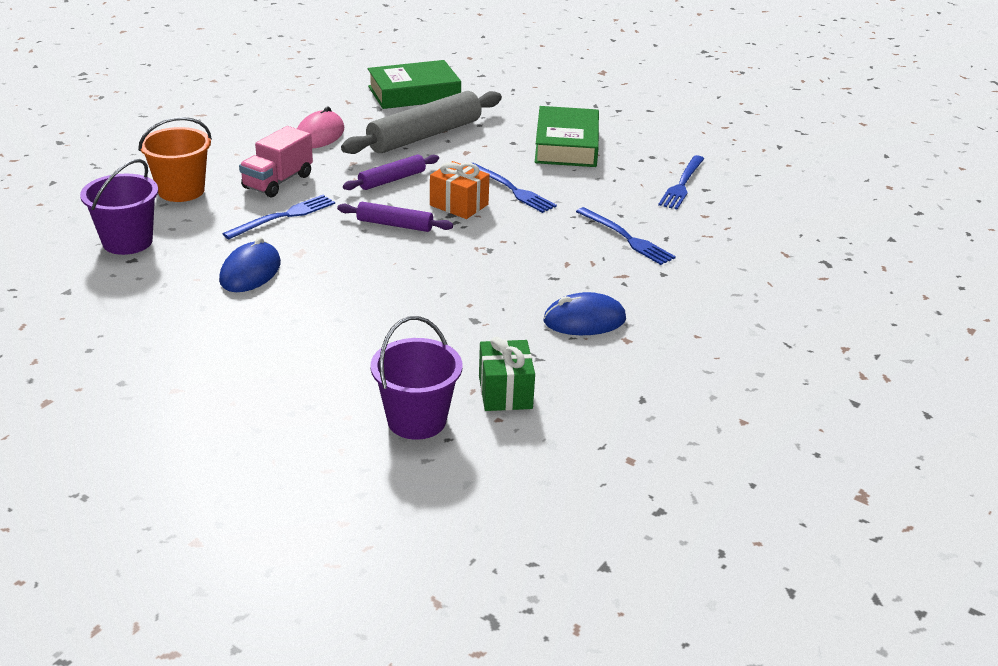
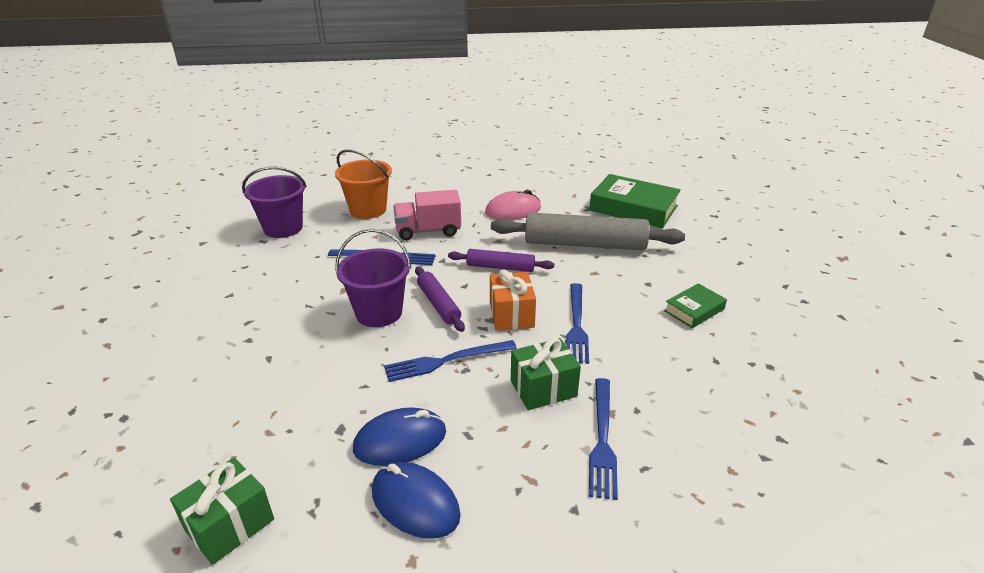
camera: 50 degrees right, 0 degrees up
blue mouse [219,237,281,292] -> blue mouse moved to [353,408,446,466]
purple bucket [370,316,462,440] -> purple bucket moved to [335,229,411,327]
green book [535,106,599,167] -> green book [664,283,727,328], size x0.53
blue fork [658,155,704,210] -> blue fork moved to [384,340,517,382]
none -> green gift [511,338,581,410]

